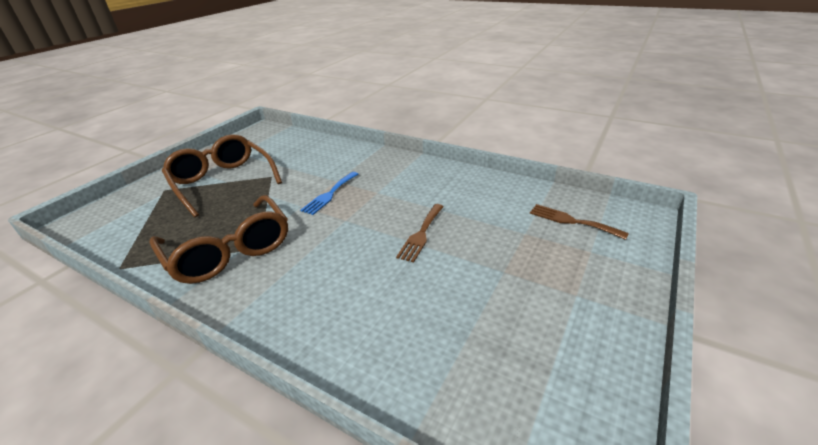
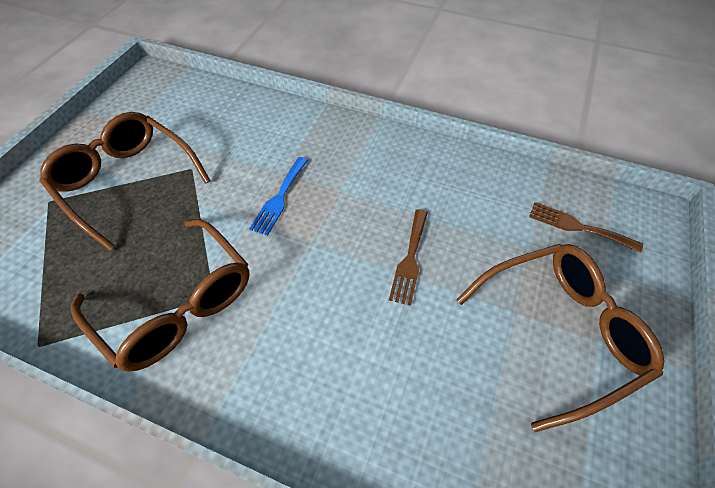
camera: 10 degrees left, 20 degrees up
none -> brown glasses [457,244,664,432]

